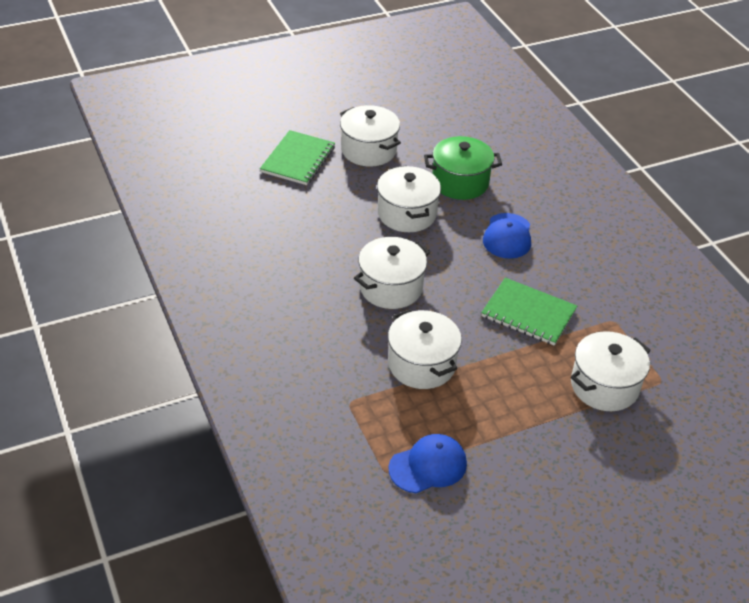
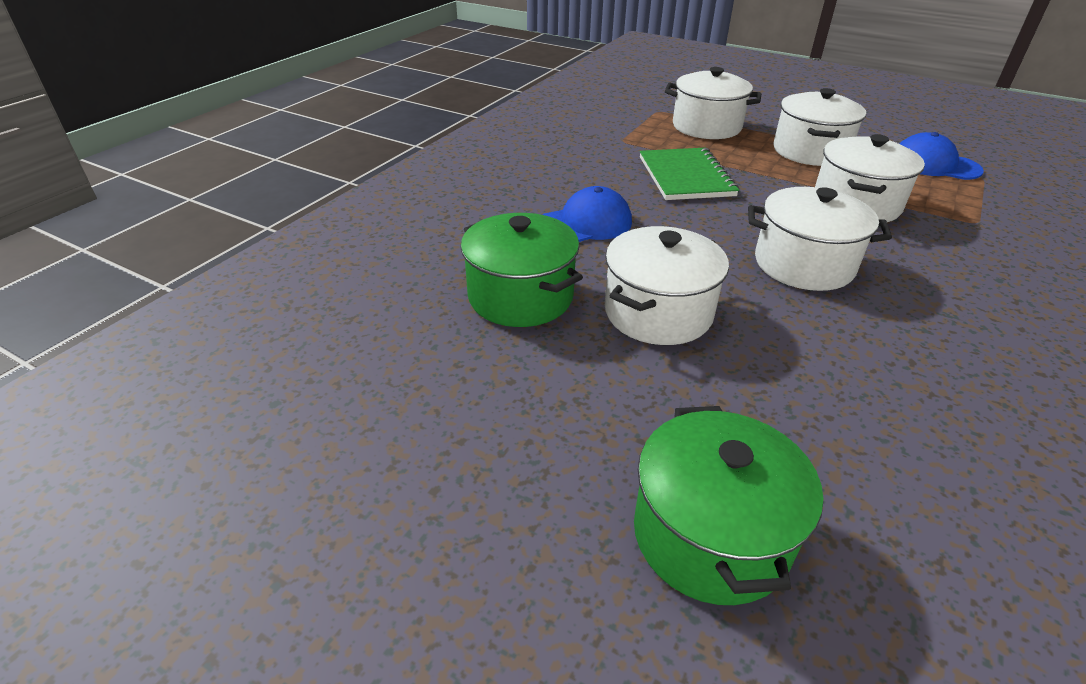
camera: 125 degrees left, 5 degrees down
green notebook [260,130,335,185] -> green pot [634,406,823,605]
white pot [340,105,401,166] -> white pot moved to [773,88,866,166]

